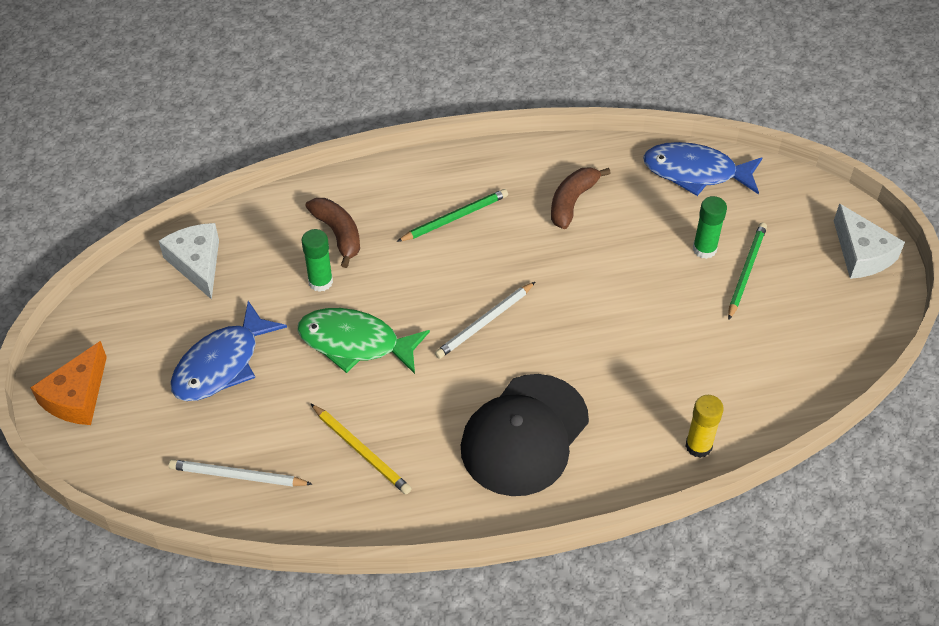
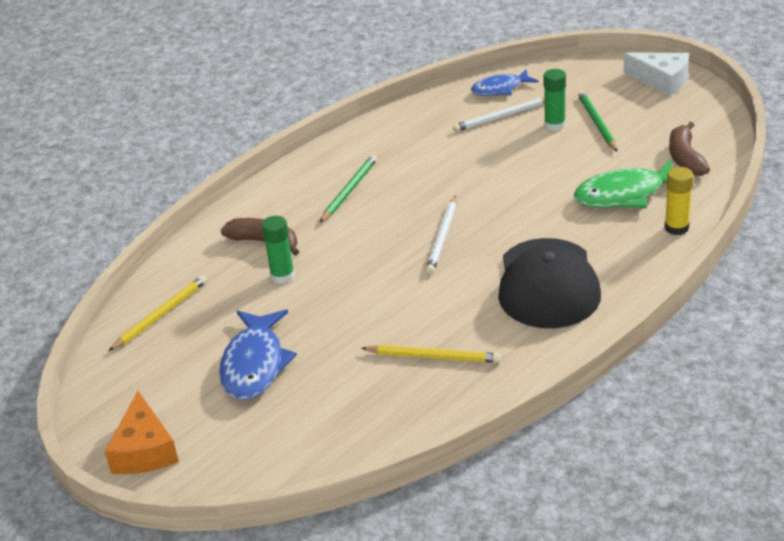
camera: 30 degrees left, 15 degrees down
white cheese [159,223,219,300] -> yellow pencil [109,275,207,351]
white pencil [169,459,312,487] -> white pencil moved to [453,97,545,132]
green fish [297,308,430,374] -> green fish moved to [574,160,672,208]
brown banana [551,167,611,229] -> brown banana moved to [669,122,710,176]
blue fish [643,142,762,196] -> blue fish [471,69,539,96], size x0.65

